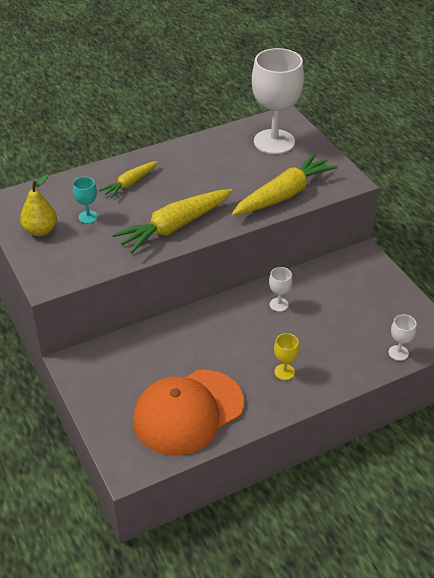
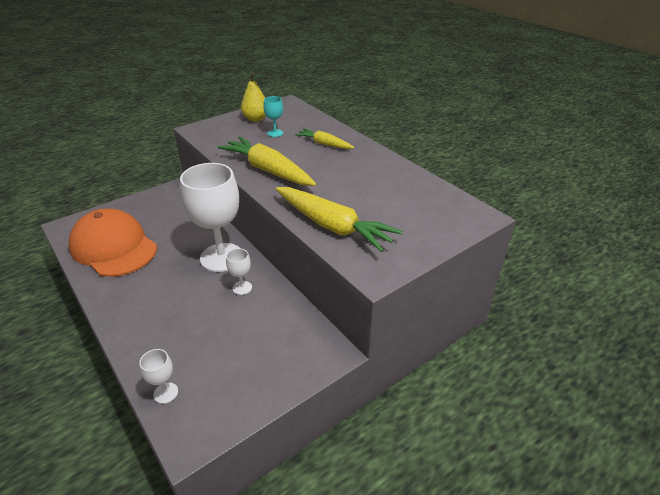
camera: 80 degrees right, 5 degrees down
white goblet [252,48,304,154] -> white goblet moved to [180,163,240,272]
yellow goblet [274,333,299,380] -> none

